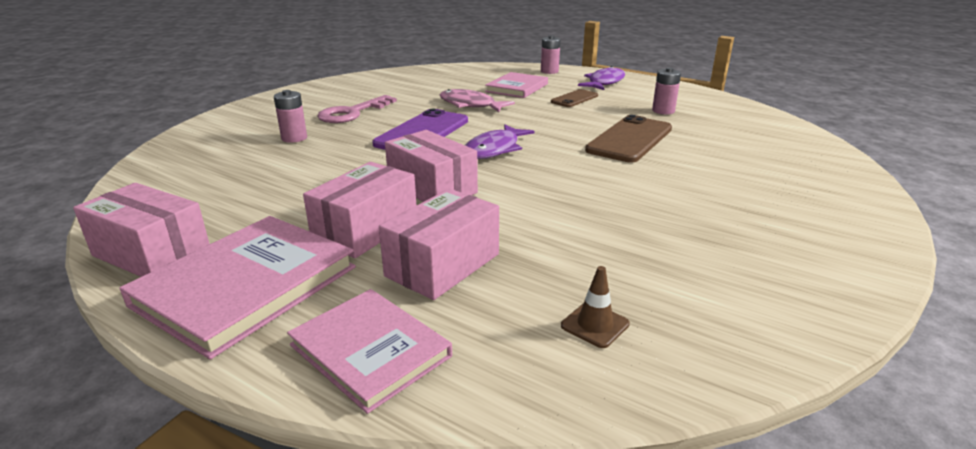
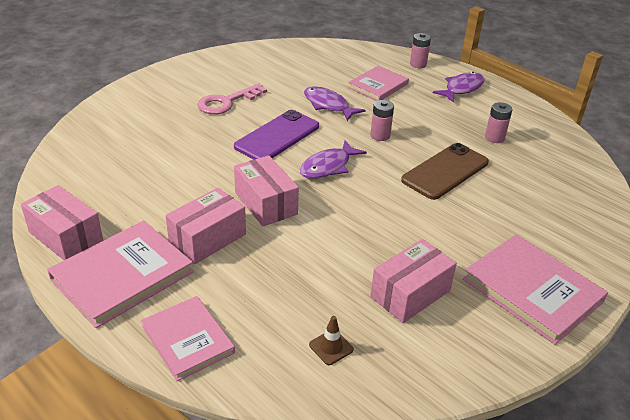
camera: 10 degrees right, 10 degrees up
pink battery [274,90,307,143] -> pink battery moved to [370,100,394,141]
pink box [379,189,499,300] -> pink box moved to [370,239,457,323]
pink fish [440,89,515,112] -> purple fish [304,87,366,121]
brown phone [551,89,598,107] -> none
none -> pink book [463,234,608,345]

